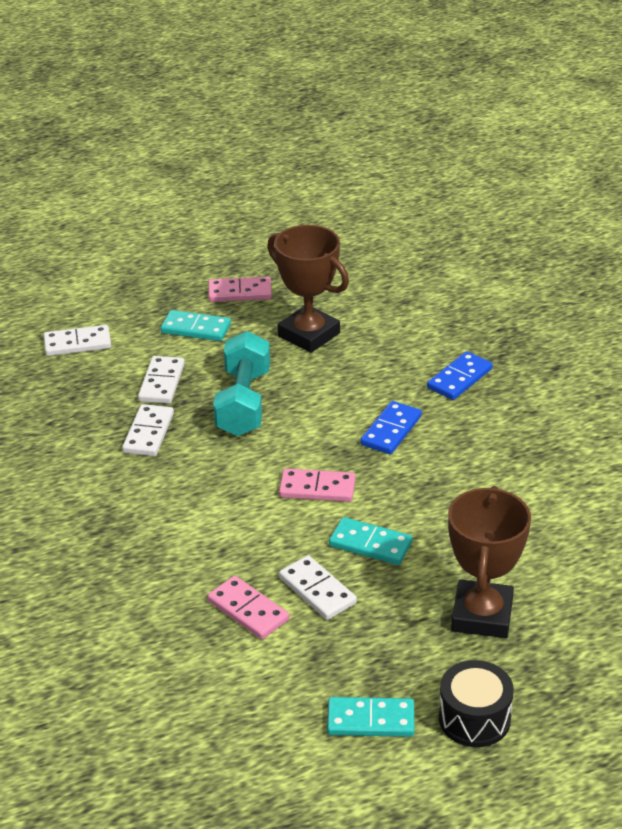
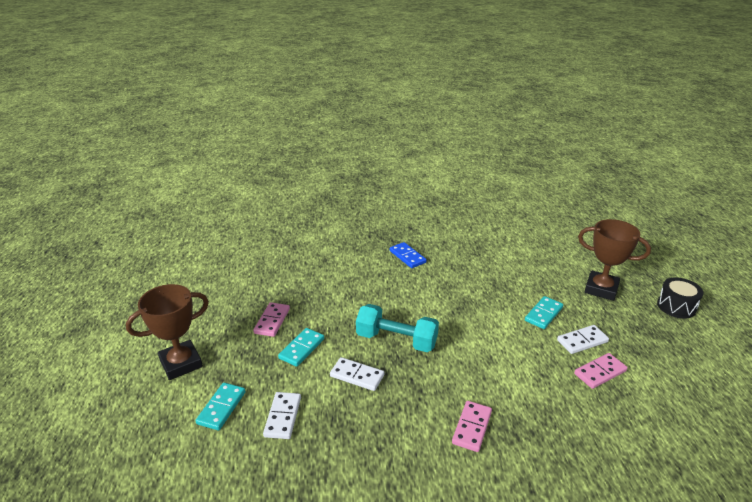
camera: 75 degrees left, 5 degrees down
white domino [122,404,174,456] -> none
brown trophy [267,225,349,353] -> brown trophy moved to [126,284,209,380]
pink domino [279,468,356,502] -> pink domino moved to [452,401,492,452]
turquoise domino [327,697,414,737] -> turquoise domino moved to [196,383,246,430]
blue domino [360,401,422,454] -> none

